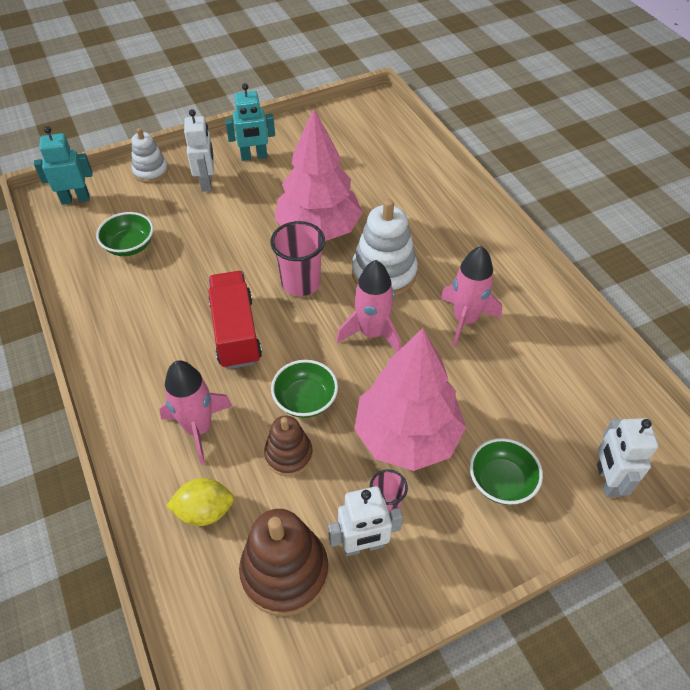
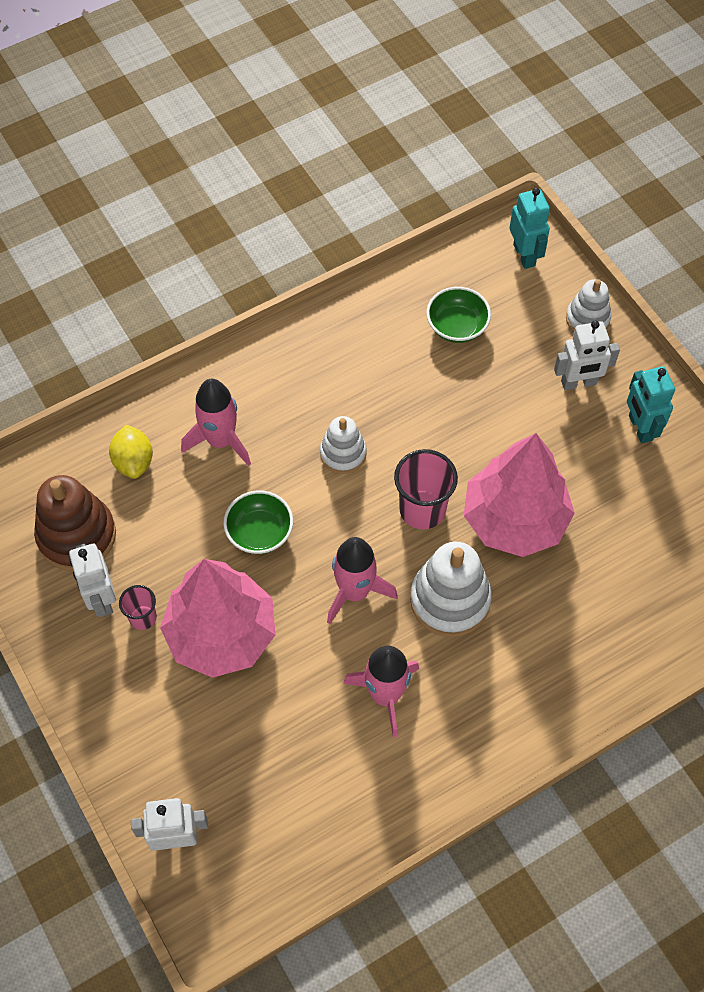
camera: 85 degrees right, 10 degrees up
red truck [208,271,262,369] -> white stacking toy [320,416,367,474]
brown stacking toy [264,416,313,476] -> none
green bowl [470,438,543,505] -> none

